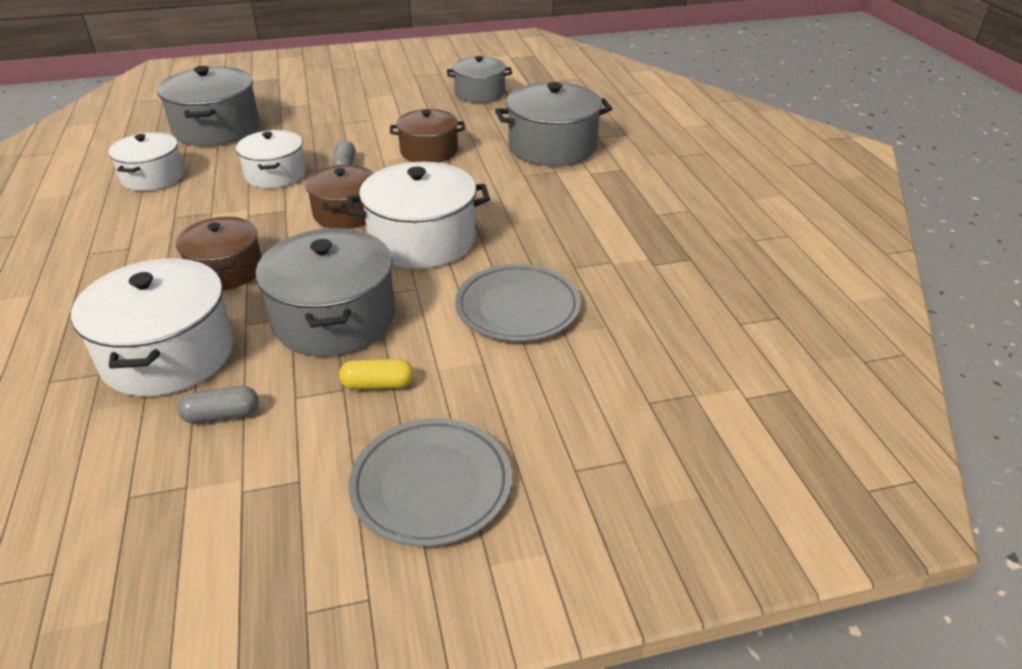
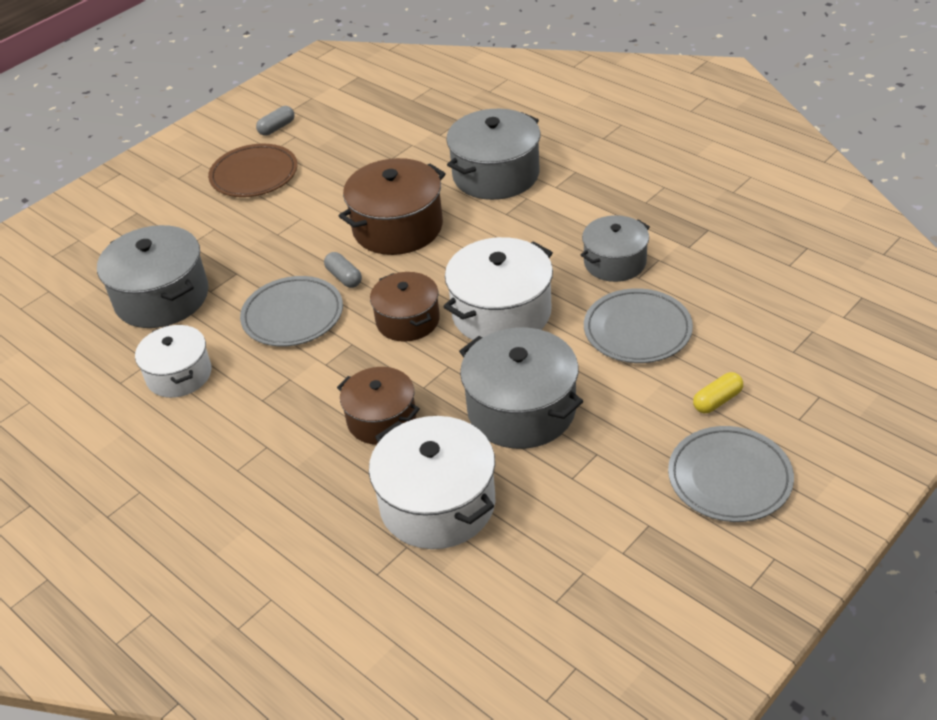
camera: 30 degrees left, 5 degrees up
grey capsule [177,386,259,423] -> grey capsule moved to [256,106,295,136]
white pot [236,130,306,188] -> grey plate [240,276,343,347]
yellow capsule [339,359,414,390] -> yellow capsule moved to [693,372,743,413]
brown pot [390,109,465,163] -> brown pot [339,158,446,255], size x1.55
grey pot [447,56,512,103] -> grey pot moved to [581,215,650,282]
none -> brown plate [208,144,298,197]

